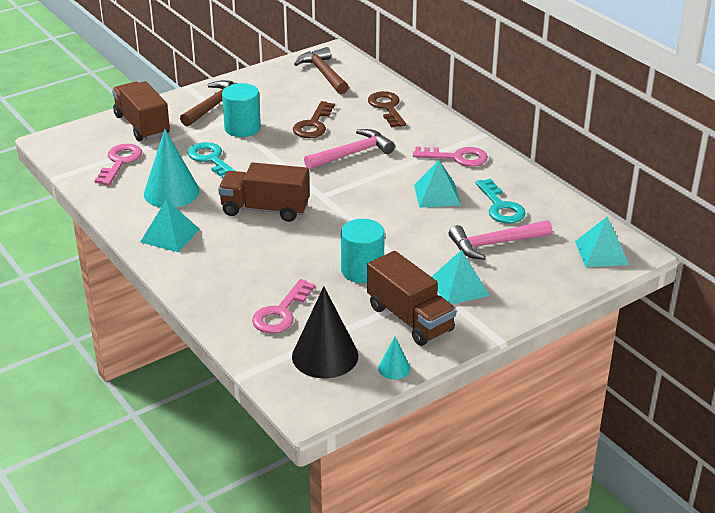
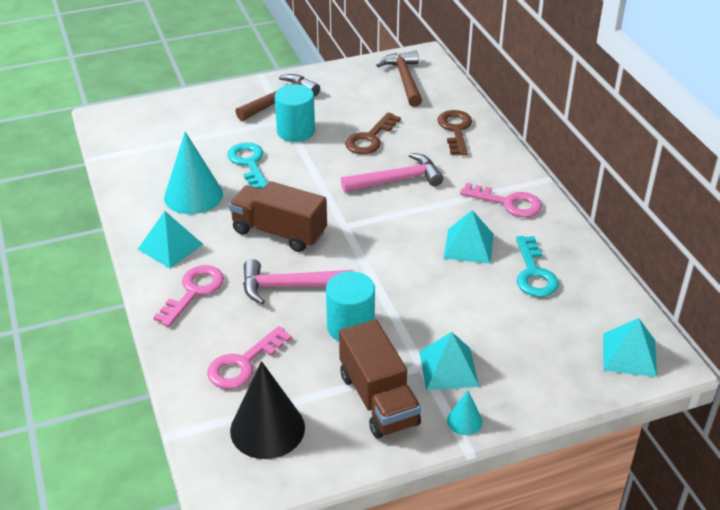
camera: 15 degrees right, 5 degrees up
pink key [95,144,142,185] -> pink key moved to [153,265,224,327]
brown truck [112,81,170,141] -> none
turquoise cone [378,337,410,380] -> turquoise cone moved to [447,390,482,435]
pink hammer [449,220,552,260] -> pink hammer moved to [243,259,353,304]

